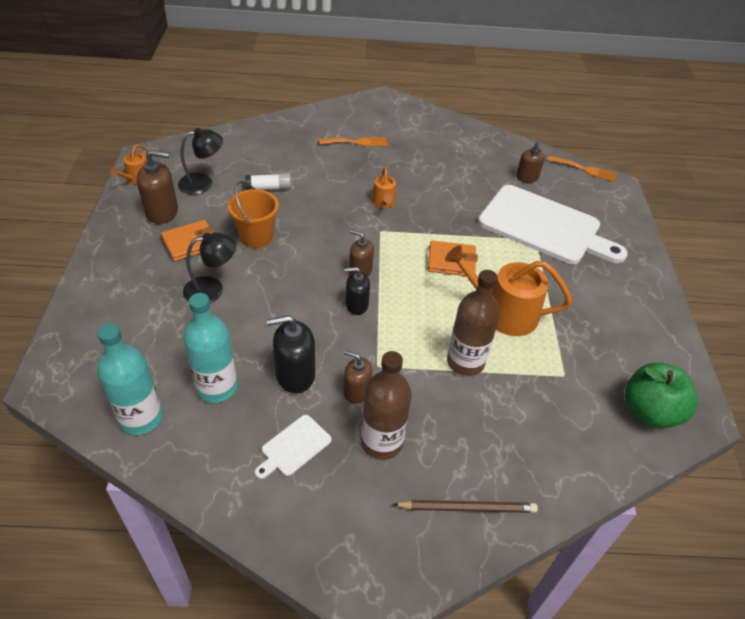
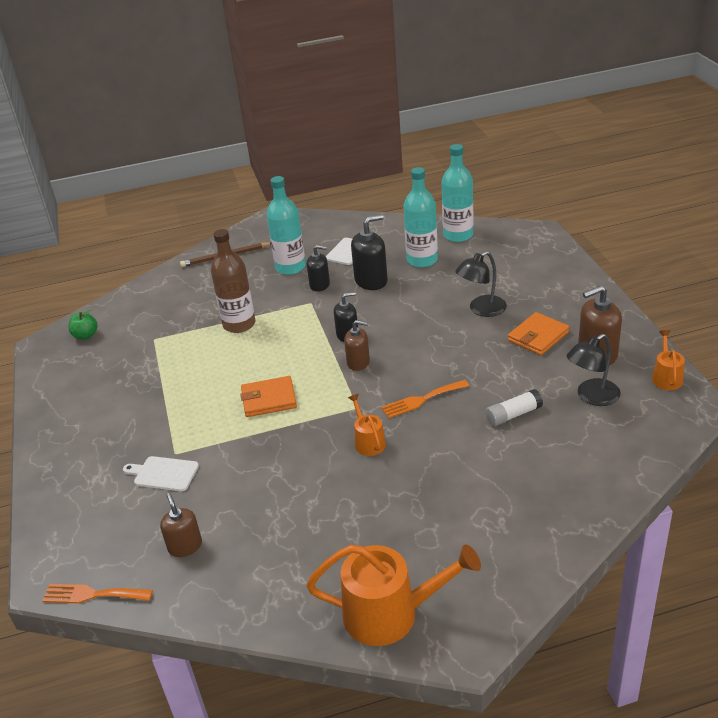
camera: 170 degrees right, 10 degrees down
orange bucket [228,181,279,248] -> none
orange fork [319,137,388,146] -> orange fork moved to [381,380,469,418]
brown soap dispenser [344,350,372,404] -> black soap dispenser [307,245,330,292]
brown bottle [361,351,412,460] -> turquoise bottle [267,176,306,275]
orange watering can [445,245,572,336] -> orange watering can moved to [307,544,481,646]
white cutting board [478,185,628,264] -> white cutting board [123,456,199,491], size x0.41
green apple [625,363,697,428] -> green apple [69,310,98,339], size x0.52

